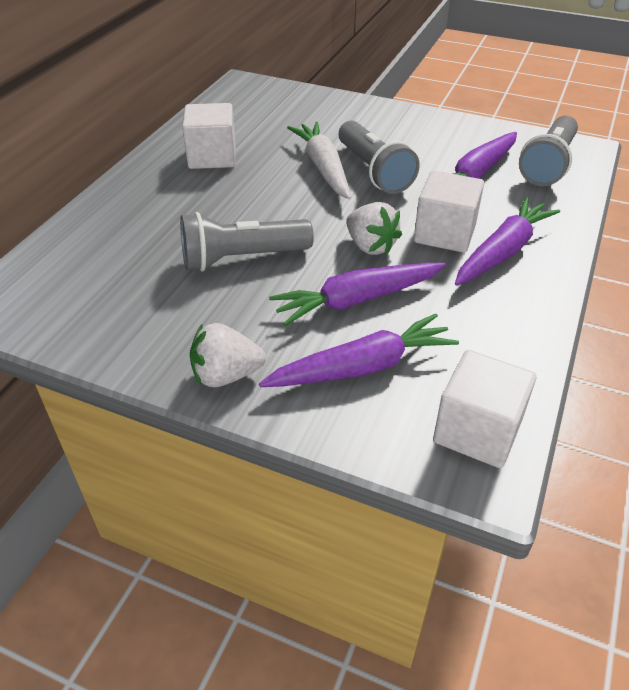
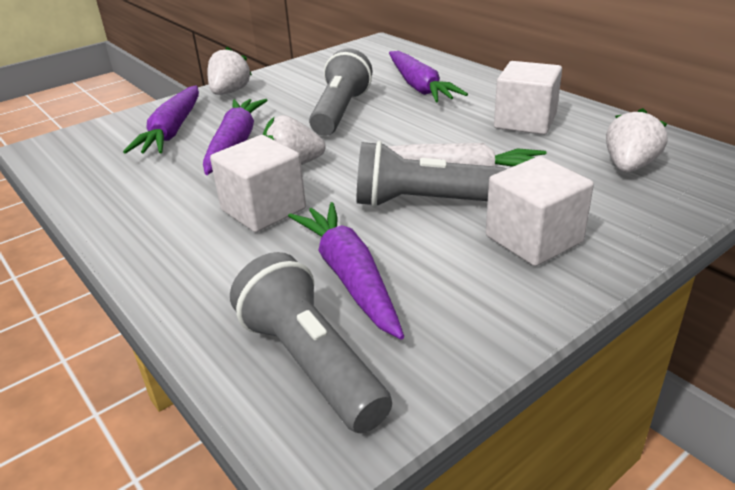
camera: 120 degrees right, 10 degrees down
white cube [433,350,536,468] -> white cube moved to [486,156,594,266]
purple carrot [455,197,560,286] -> purple carrot moved to [389,51,468,102]
none -> white strawberry [606,108,667,173]

